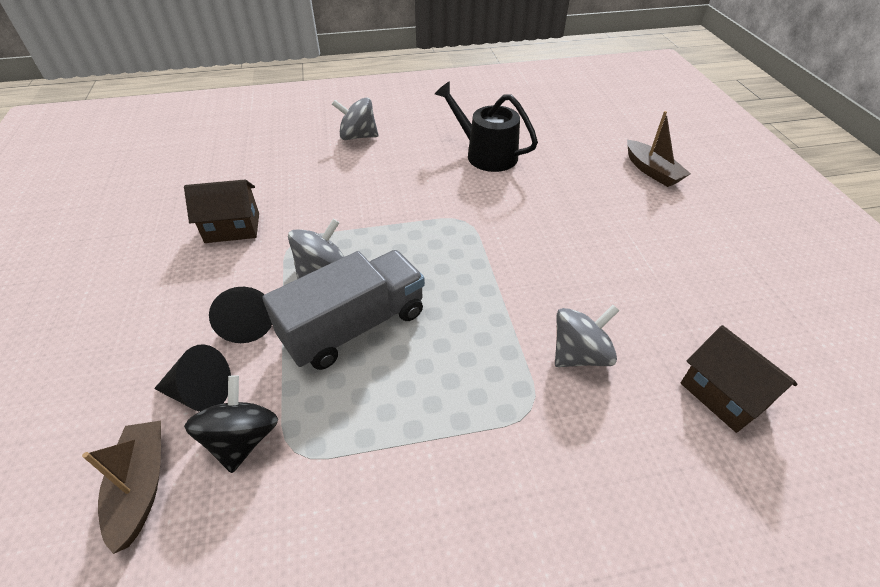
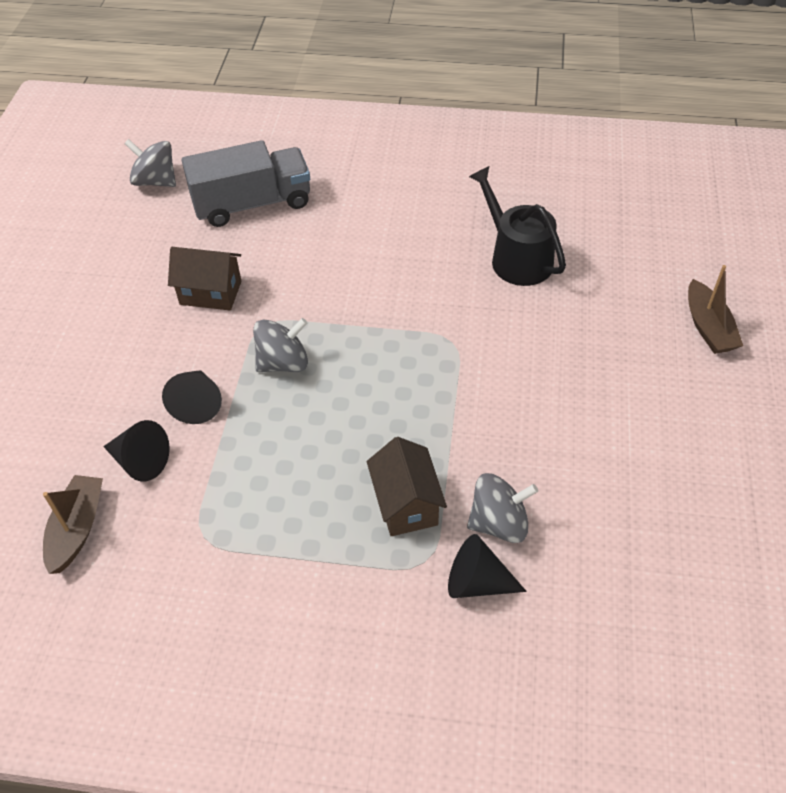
camera: 20 degrees right, 5 degrees up
black spinning top [184,375,278,473] -> none
grey truck [262,250,425,370] -> grey truck moved to [182,140,310,227]
grey spinning top [332,97,379,140] -> grey spinning top moved to [124,139,176,187]
brown house [681,325,798,433] -> brown house moved to [367,437,447,536]
none -> black cone [448,534,527,598]

